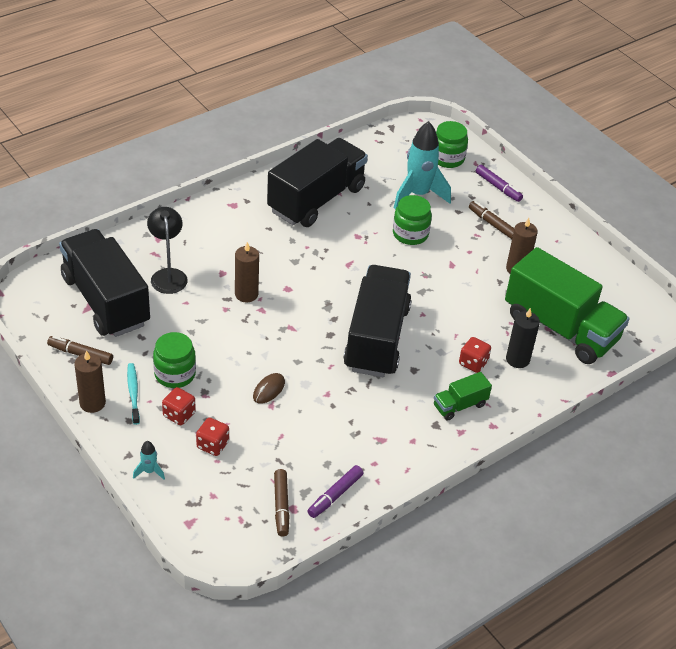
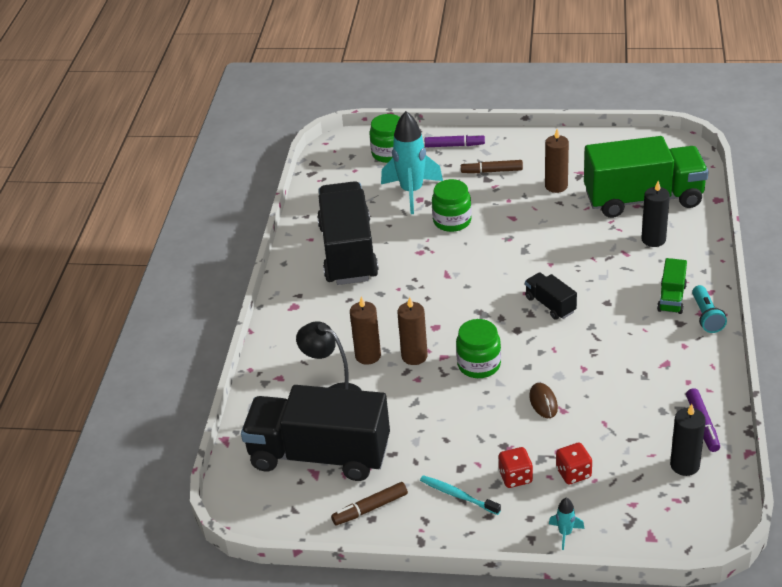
camera: 40 degrees left, 5 degrees down
brown candle [74,350,106,413] -> brown candle moved to [350,296,381,365]
green jar [153,332,196,388] -> green jar moved to [456,319,501,378]
brown marker [274,469,290,537] -> black candle [670,404,705,476]
black truck [343,265,412,377] -> black truck [525,273,577,320], size x0.44
red dice [459,337,491,373] -> none
none -> turquoise flashlight [692,285,727,333]

